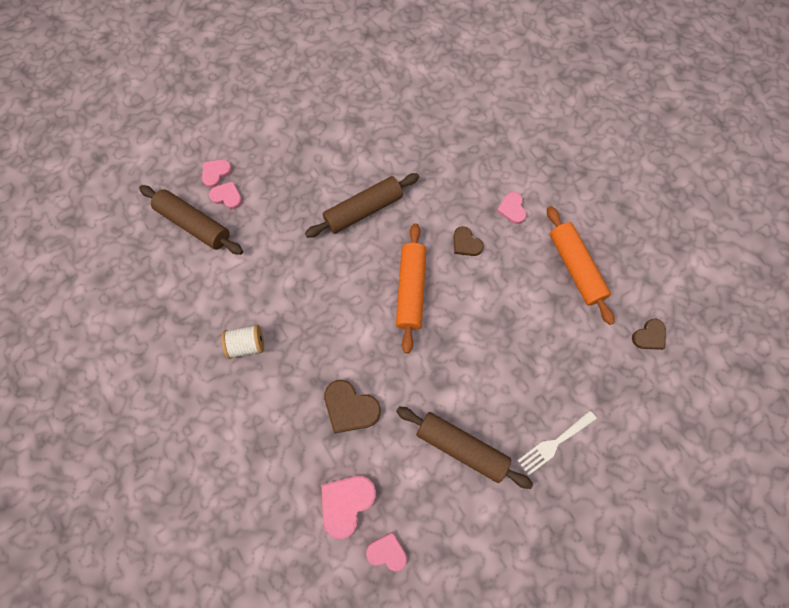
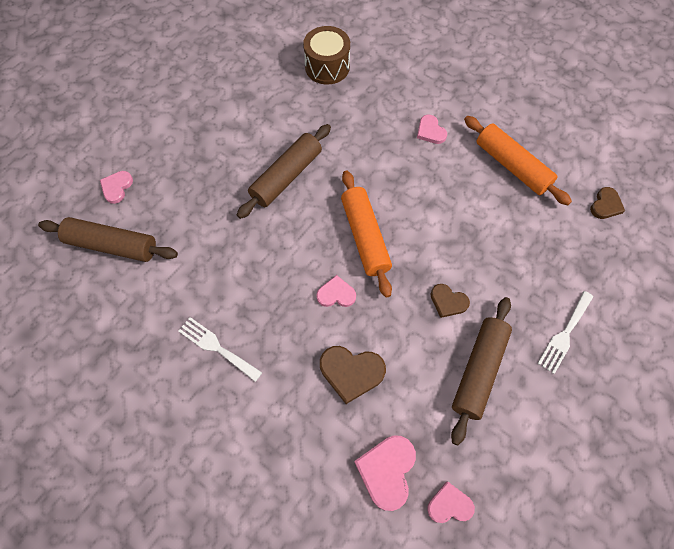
camera: 20 degrees left, 5 degrees down
pink heart [209,181,242,209] -> pink heart moved to [316,275,356,307]
white spool [222,325,264,359] -> white fork [179,317,262,382]
brown rolling pin [396,407,533,489] -> brown rolling pin turned 75 degrees counterclockwise [451,297,512,445]
brown heart [453,226,484,256] -> brown heart moved to [430,284,470,318]
none -> brown drum [303,26,350,85]

